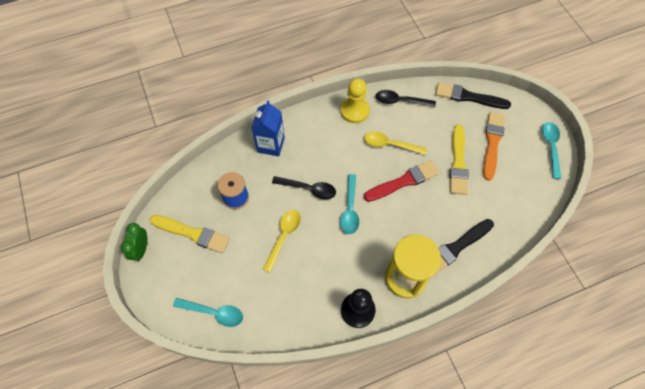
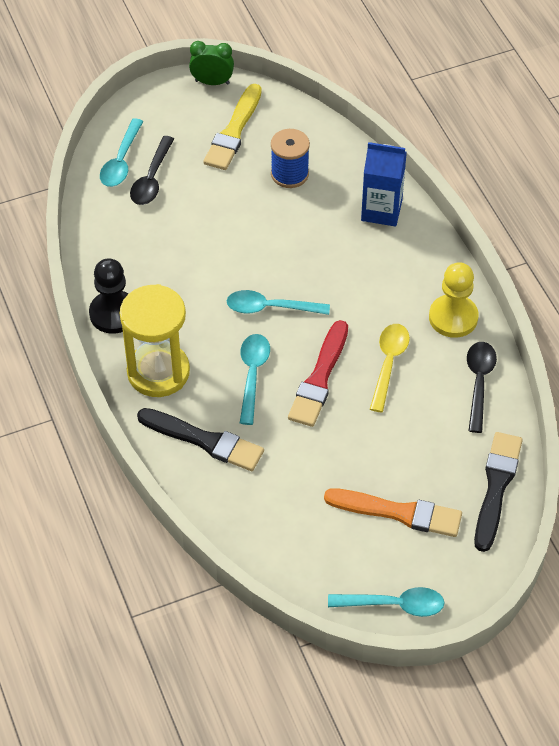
camera: 90 degrees right, 10 degrees down
yellow spoon [263,210,301,273] -> none
black spoon [272,176,336,199] -> black spoon moved to [130,136,174,205]
red brush [364,160,439,202] -> red brush turned 45 degrees clockwise [288,320,348,427]
black brush [436,219,494,274] -> black brush turned 150 degrees clockwise [137,408,264,471]
yellow brush [450,124,468,195] -> none
none -> turquoise spoon [240,334,270,425]

